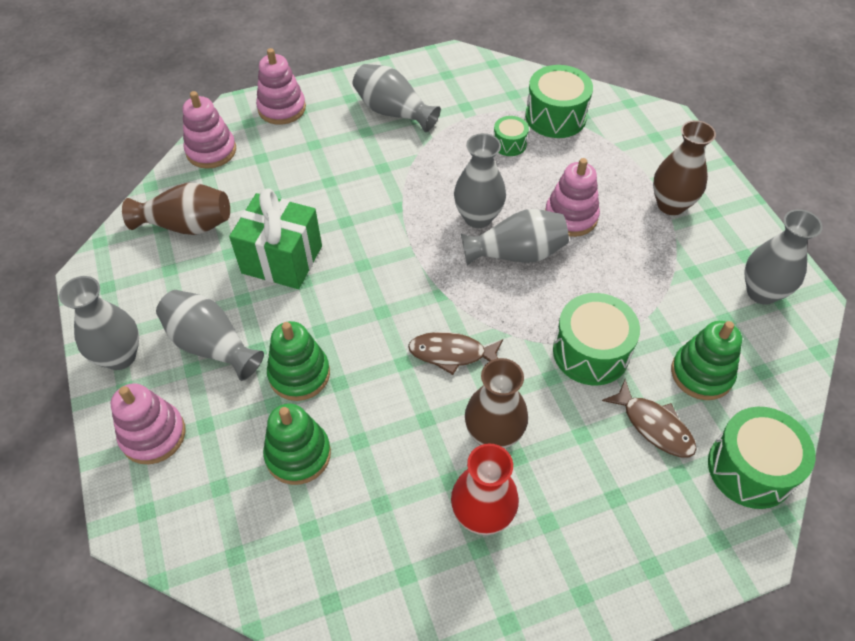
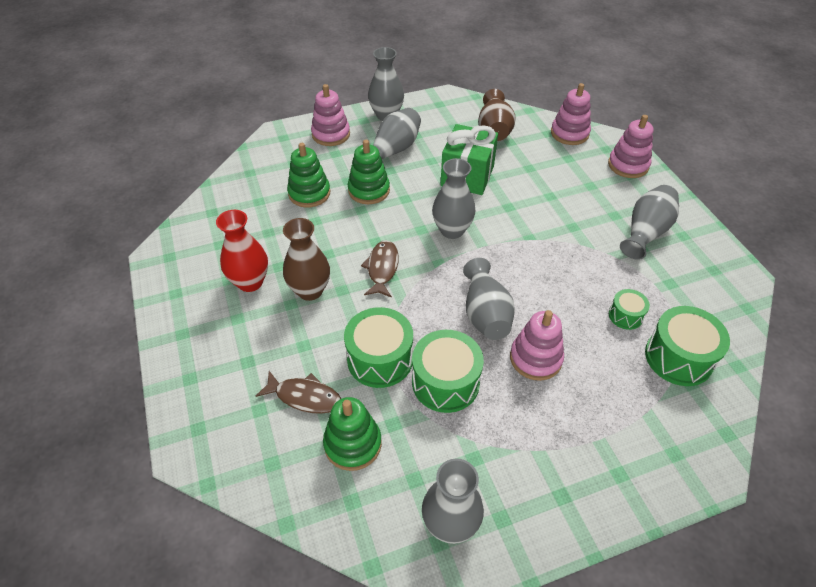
camera: 90 degrees right, 5 degrees down
grey vase [454,133,506,228] -> grey vase moved to [432,158,475,239]
brown fish [602,379,697,458] -> brown fish turned 120 degrees counterclockwise [256,371,341,414]
brown vase [653,120,716,215] -> none
green drum [708,407,816,509] -> green drum moved to [412,330,484,413]

